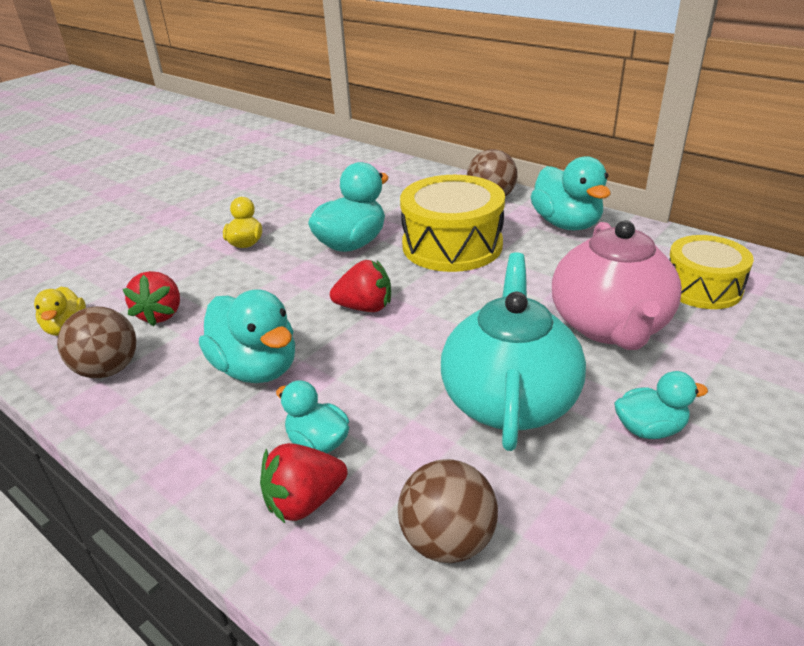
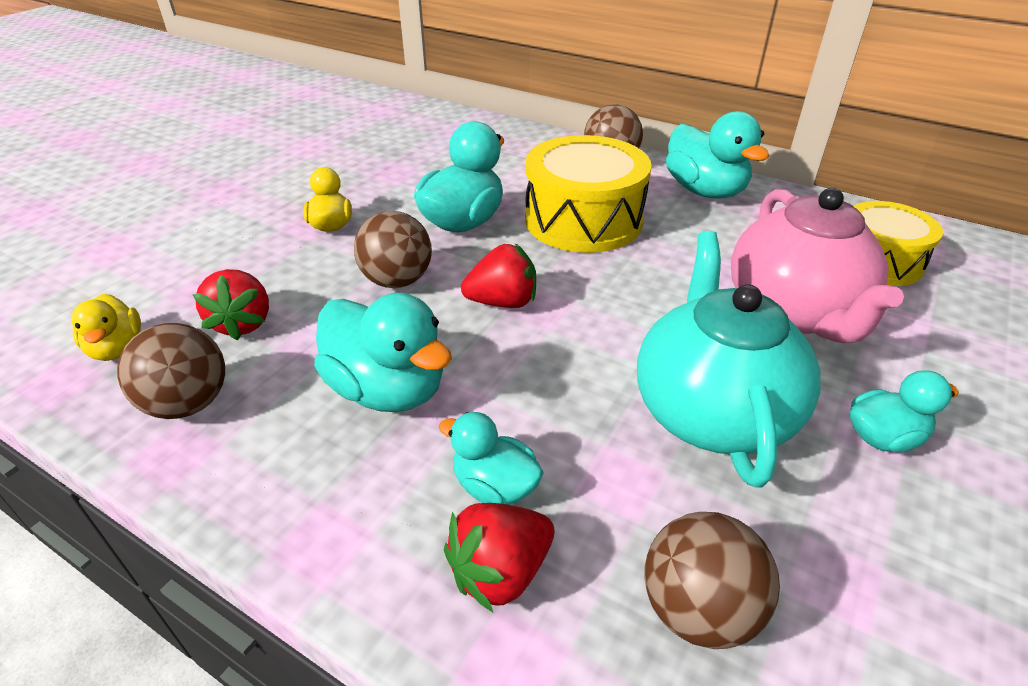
camera: 10 degrees left, 5 degrees up
none -> brown ball [354,211,432,288]

